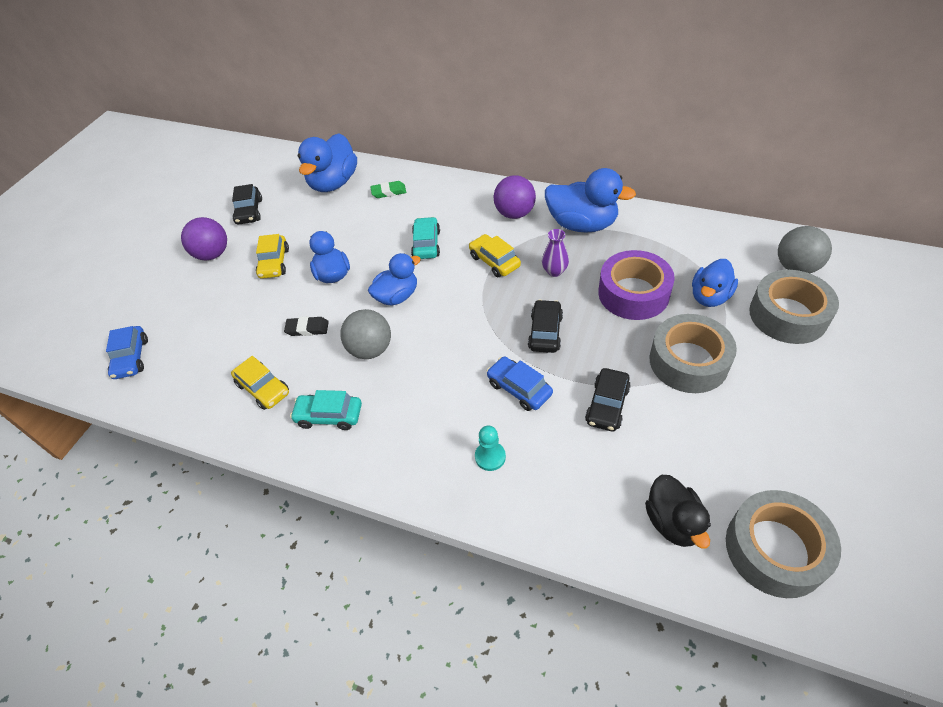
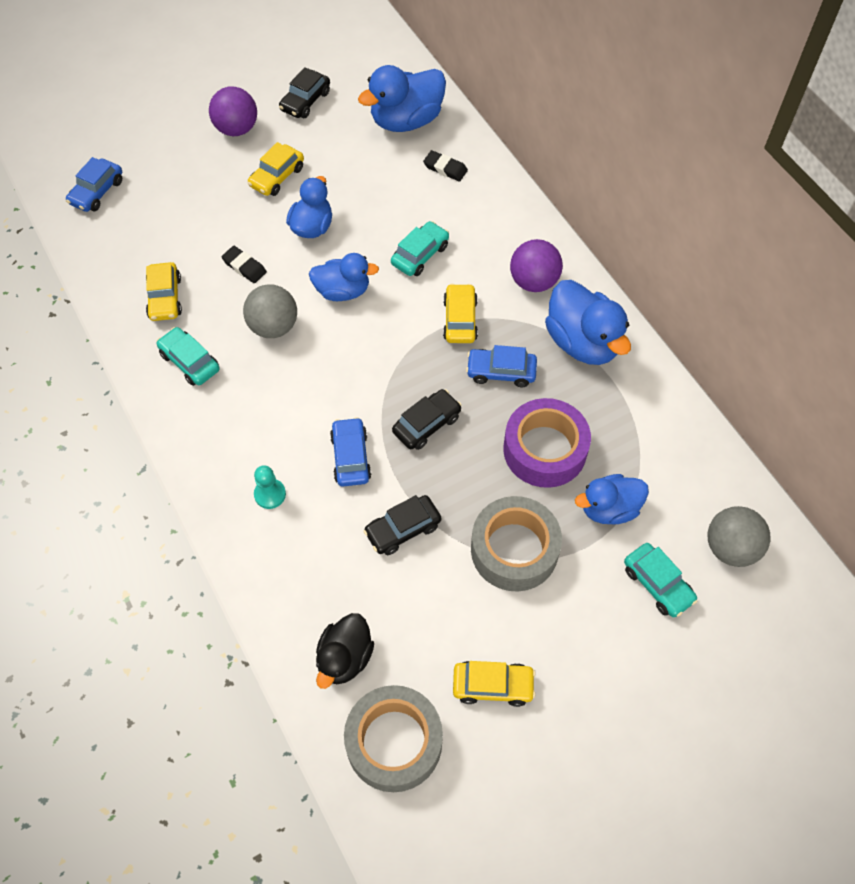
camera: 35 degrees right, 10 degrees up
green eraser [370,181,406,198] -> black eraser [423,150,468,181]
purple vase [542,229,569,277] -> blue car [466,345,537,387]
grey tape [749,270,839,344] -> turquoise car [624,543,698,617]
none -> yellow car [453,661,536,707]

